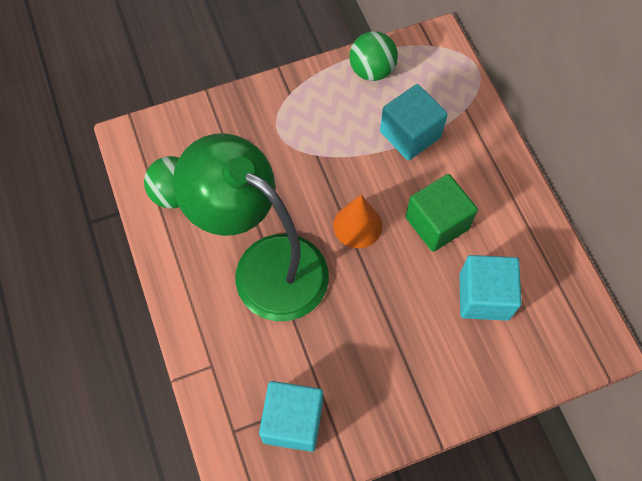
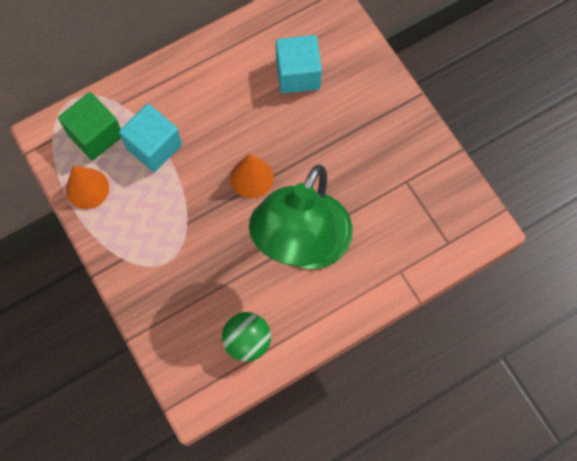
camera: 100 degrees left, 5 degrees up
turquoise cube [259,381,323,452] -> none
green ball [349,31,398,81] -> orange cone [66,165,109,209]
green cube [405,174,478,252] -> green cube moved to [58,92,121,160]

